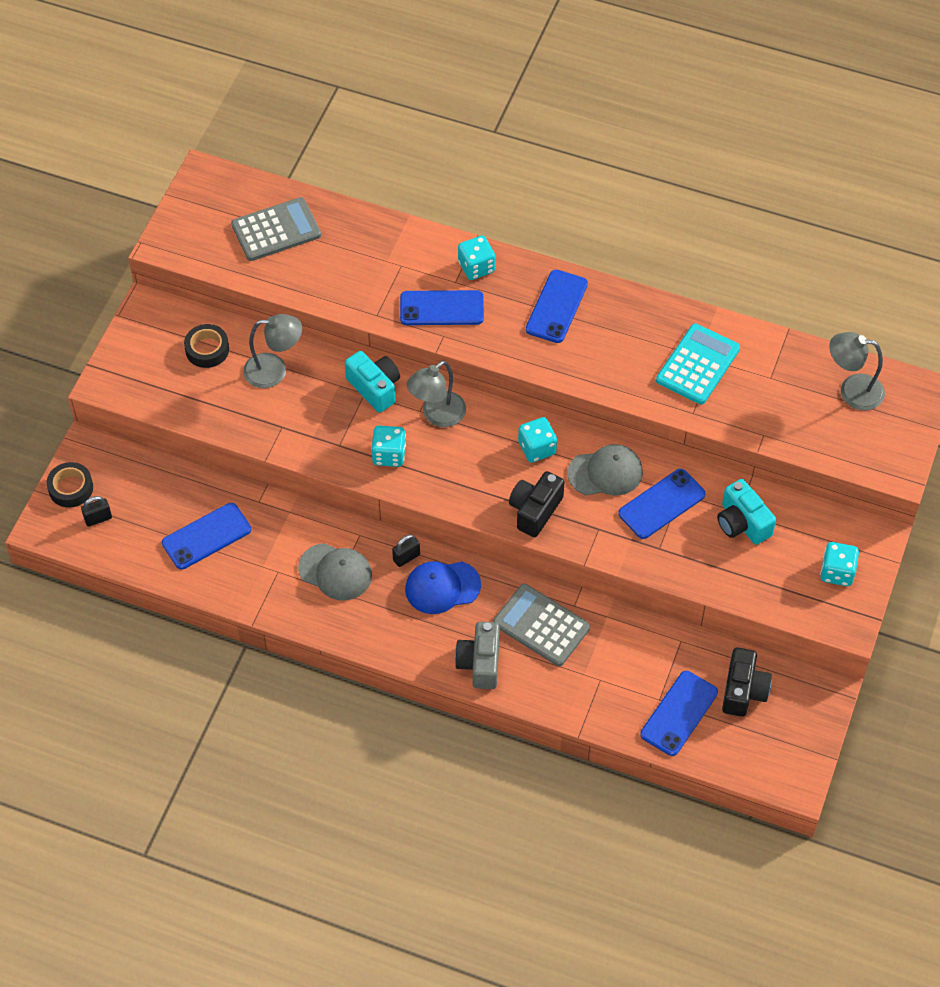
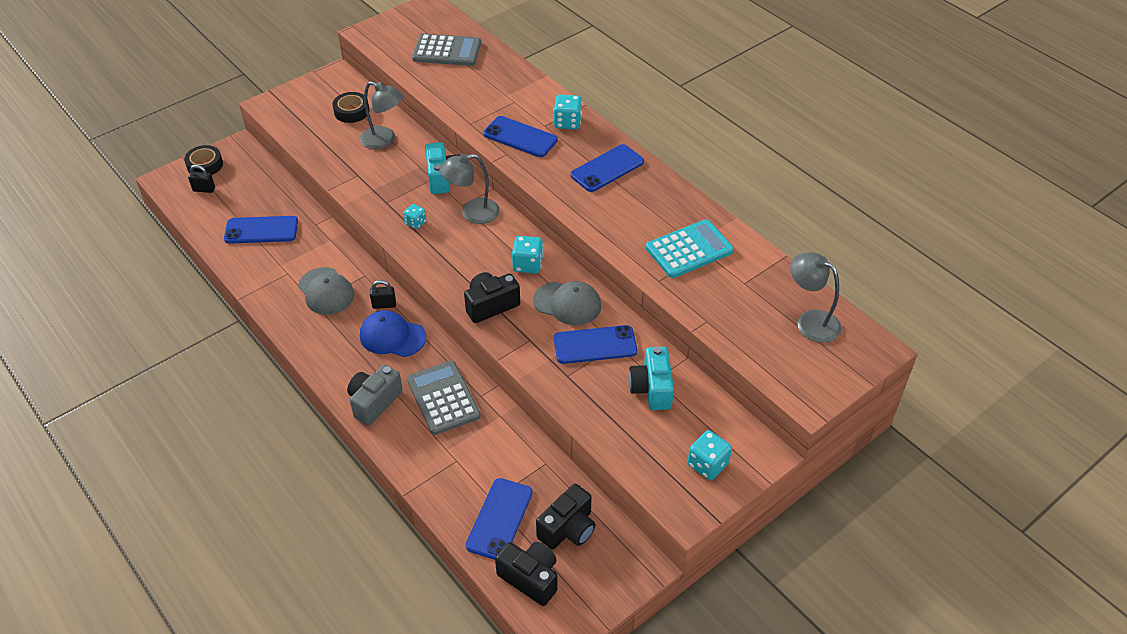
camera: 30 degrees right, 10 degrees down
turquoise dice [371,426,406,467] -> turquoise dice [403,204,426,229], size x0.64
blue phone [640,671,718,756] -> blue phone turned 45 degrees counterclockwise [466,478,533,560]
none -> black camera [495,542,557,606]

